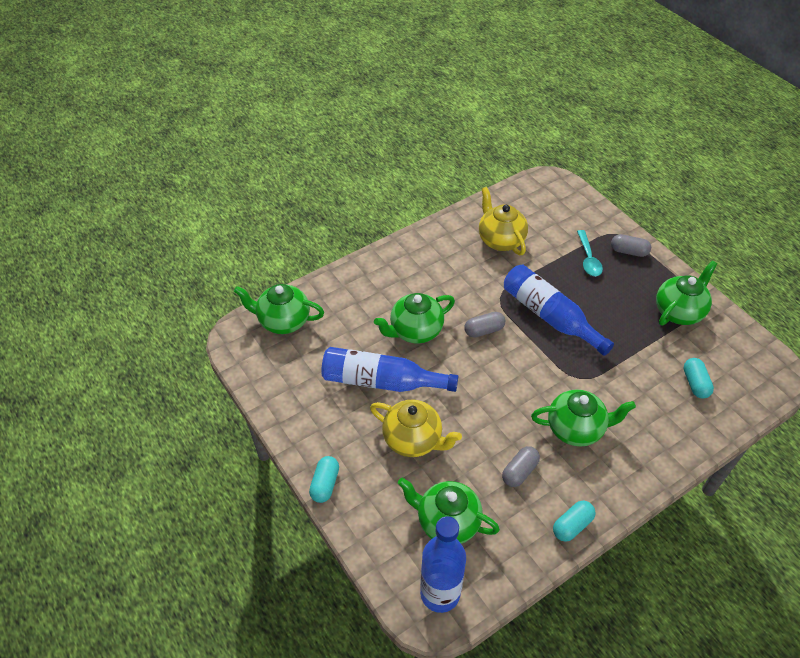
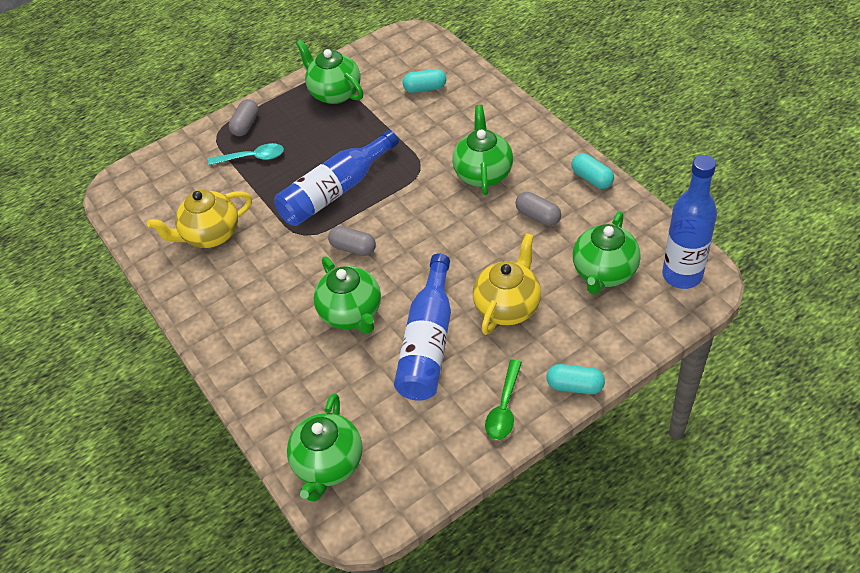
camera: 85 degrees left, 0 degrees up
grey capsule [464,312,505,338] -> grey capsule turned 45 degrees counterclockwise [328,226,376,256]
none -> green spoon [485,359,522,440]

